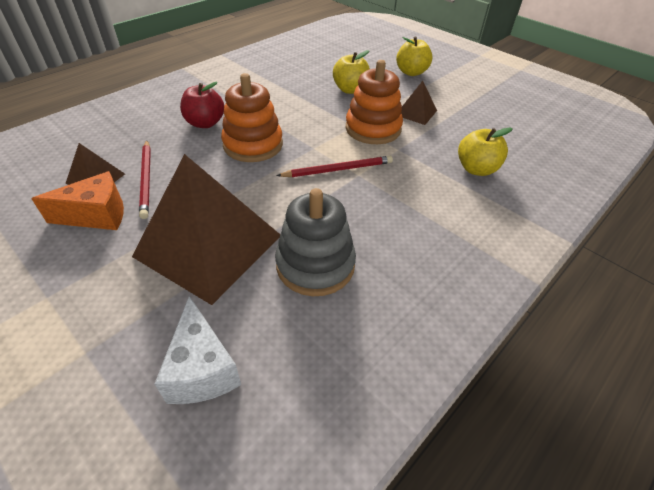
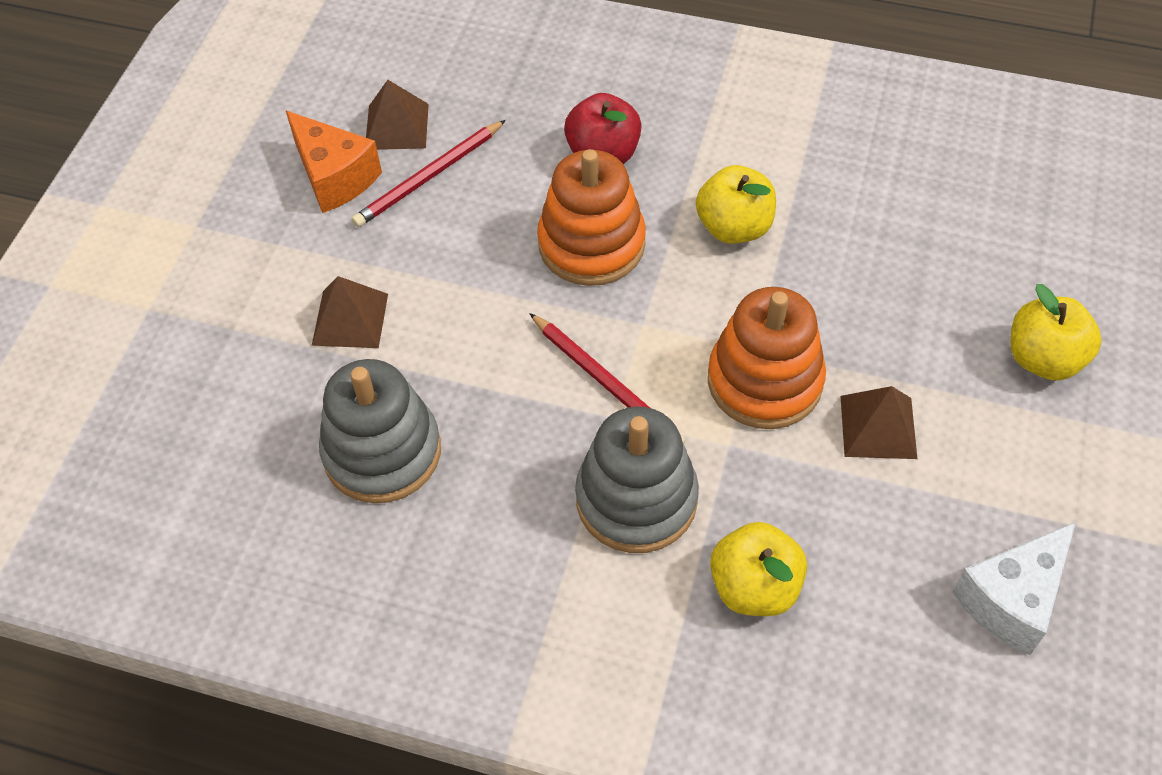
camera: 65 degrees right, 10 degrees up
brown pyramid [132,154,280,305] -> brown pyramid [312,276,388,348], size x0.44
white cheese [155,296,241,404] -> white cheese moved to [952,522,1076,655]
yellow apple [333,50,370,94] -> yellow apple moved to [696,165,776,244]
none -> grey stacking toy [575,406,699,553]

